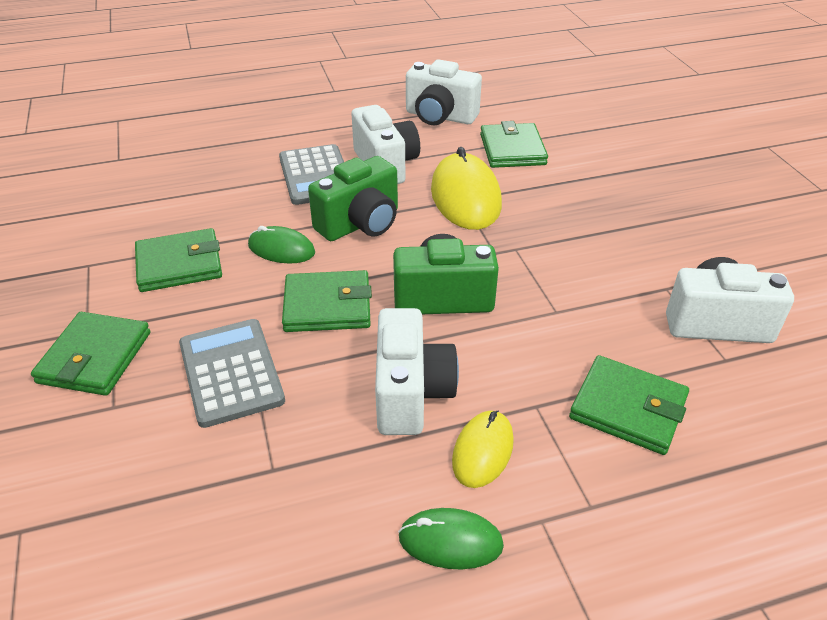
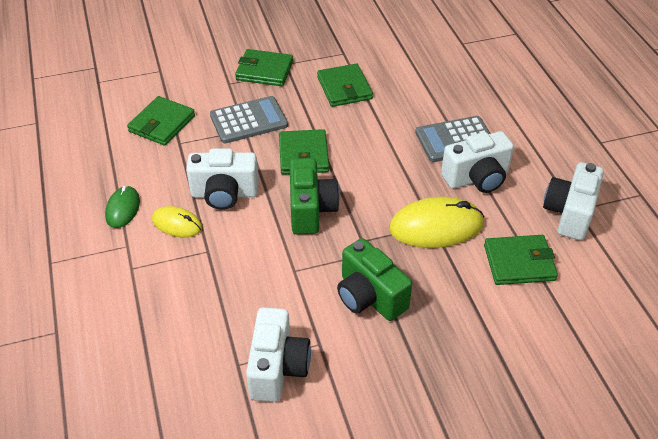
camera: 90 degrees right, 5 degrees up
green mouse [248,226,315,263] -> none
green camera [308,156,398,241] -> green camera moved to [337,238,412,321]
green wallet [569,355,689,455] -> green wallet moved to [127,96,195,146]

